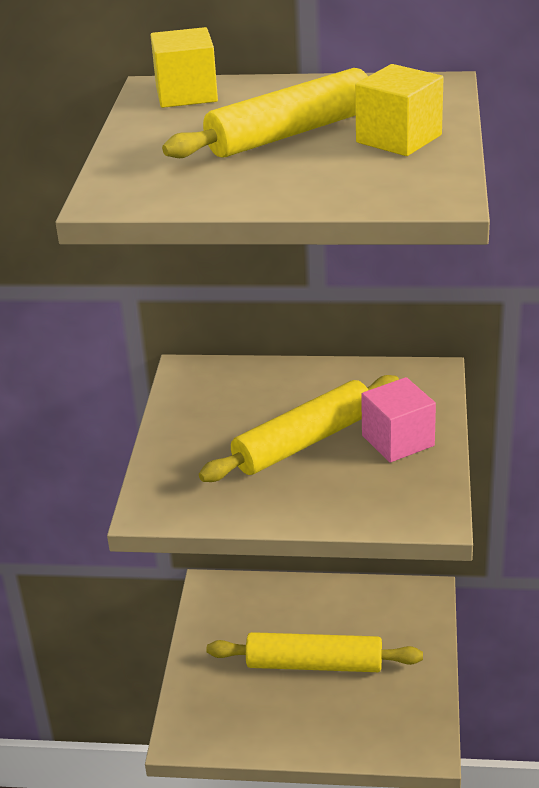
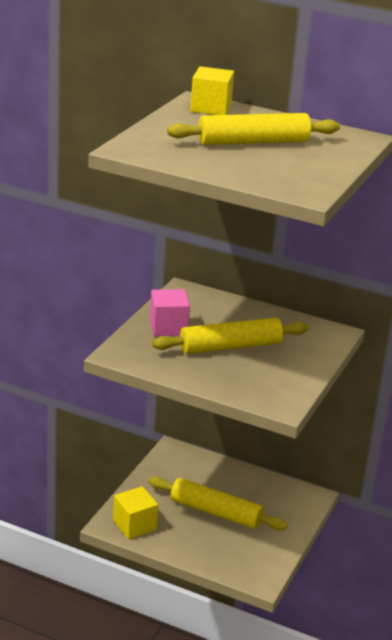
camera: 15 degrees right, 5 degrees down
yellow cube [355,64,443,156] -> yellow cube moved to [113,486,158,539]
pink cube [361,377,436,463] -> pink cube moved to [150,289,190,336]

